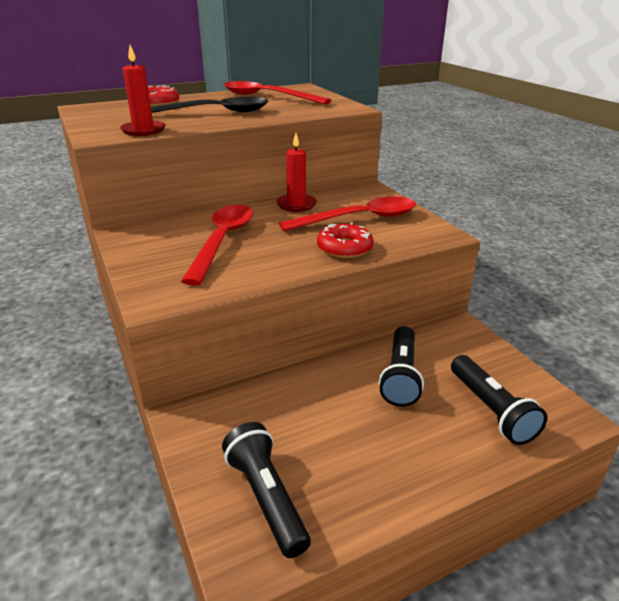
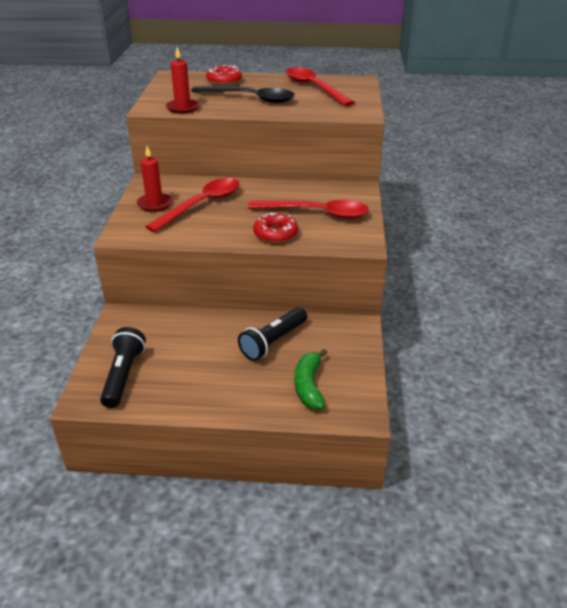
camera: 30 degrees right, 5 degrees up
red candle [276,133,317,212] -> red candle moved to [137,146,172,212]
black flashlight [451,355,547,445] -> green banana [295,349,327,410]

